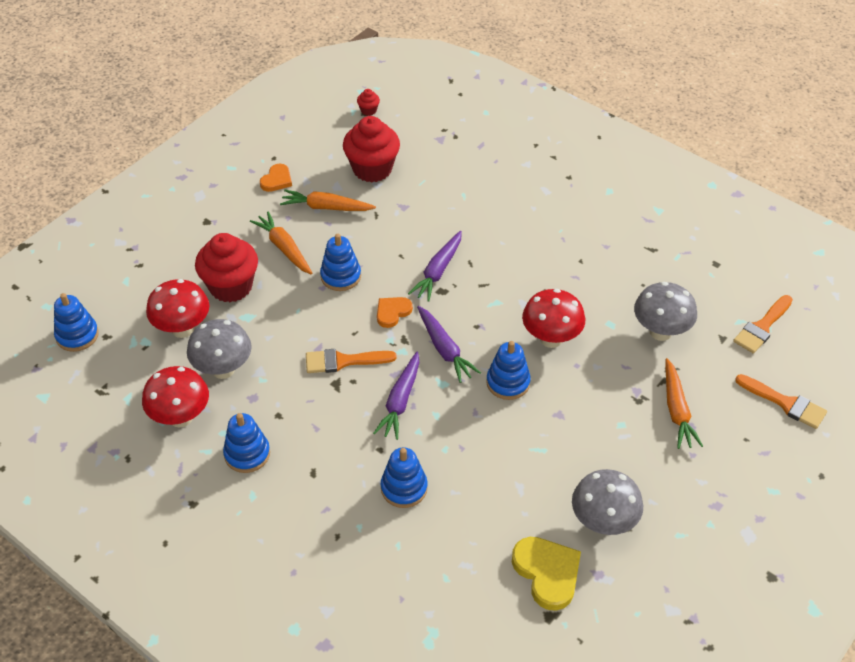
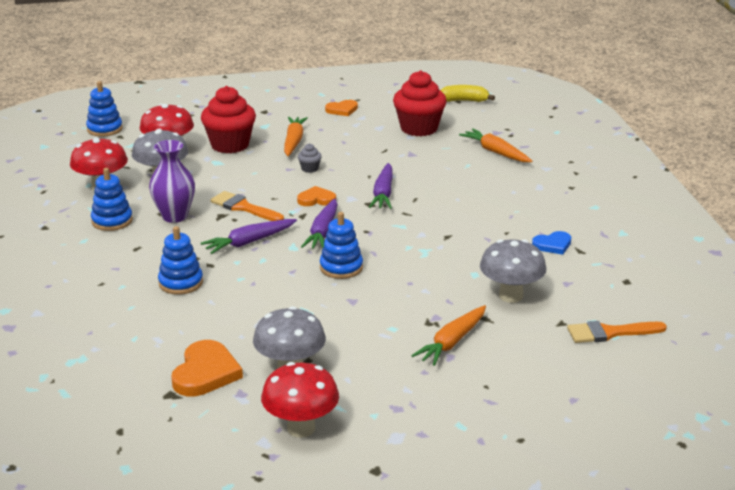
camera: 40 degrees right, 20 degrees down
orange carrot [280,190,376,211] -> orange carrot moved to [459,129,533,162]
blue stacking toy [320,234,361,291] -> grey cupcake [298,143,322,173]
red cupcake [357,89,380,116] -> yellow banana [440,85,495,102]
purple carrot [408,231,462,302] -> purple carrot turned 60 degrees counterclockwise [369,163,393,209]
yellow heart [512,537,581,611] -> orange heart [171,340,243,396]
red mushroom [522,289,585,348] -> red mushroom moved to [261,362,339,438]
orange brush [735,374,827,429] -> none
none -> purple vase [149,140,195,223]
none -> blue heart [532,231,571,255]

